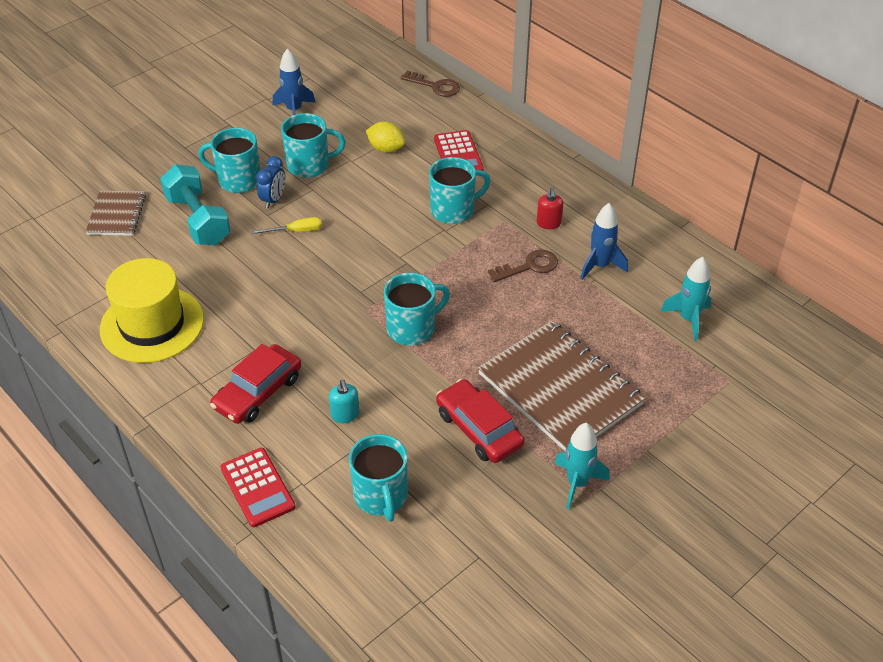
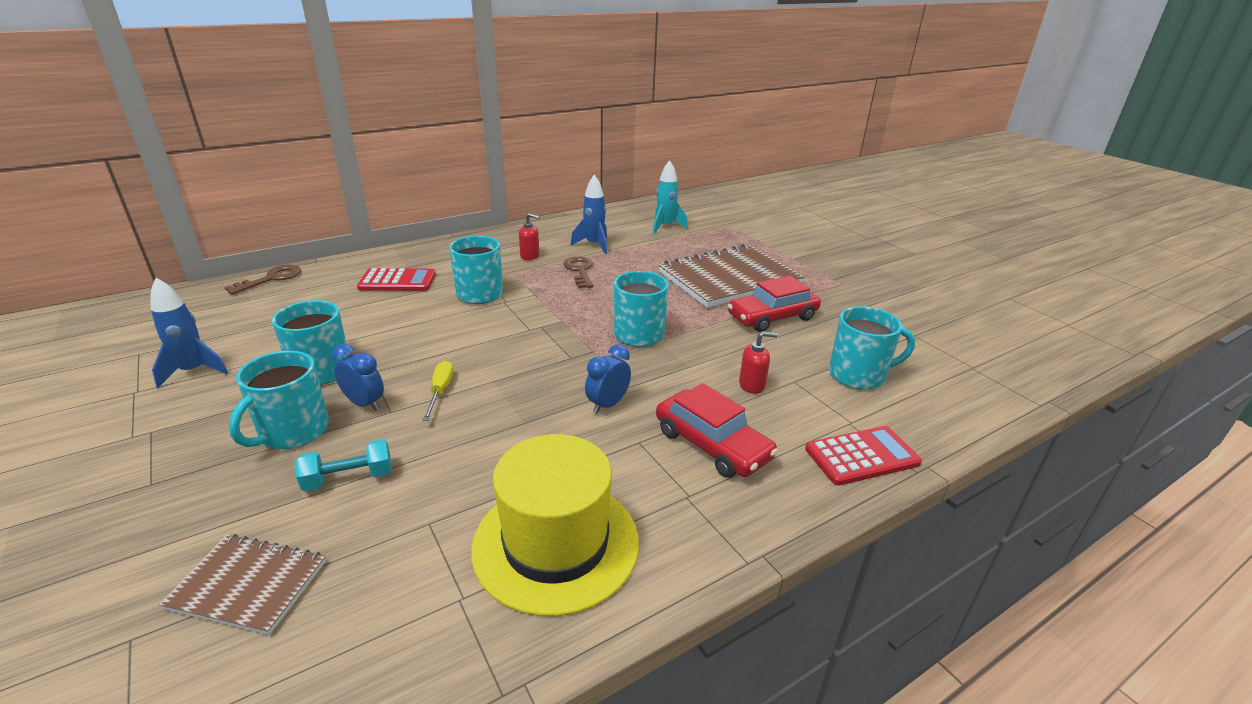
camera: 80 degrees left, 15 degrees down
turquoise dumbbell [160,164,231,245] -> turquoise dumbbell [295,439,392,491], size x0.57
turquoise soap dispenser [329,379,360,423] -> red soap dispenser [739,331,777,394]
yellow lemon [366,121,405,153] -> none
turquoise rocket [554,423,610,509] -> none
none -> blue clock [585,344,631,414]

